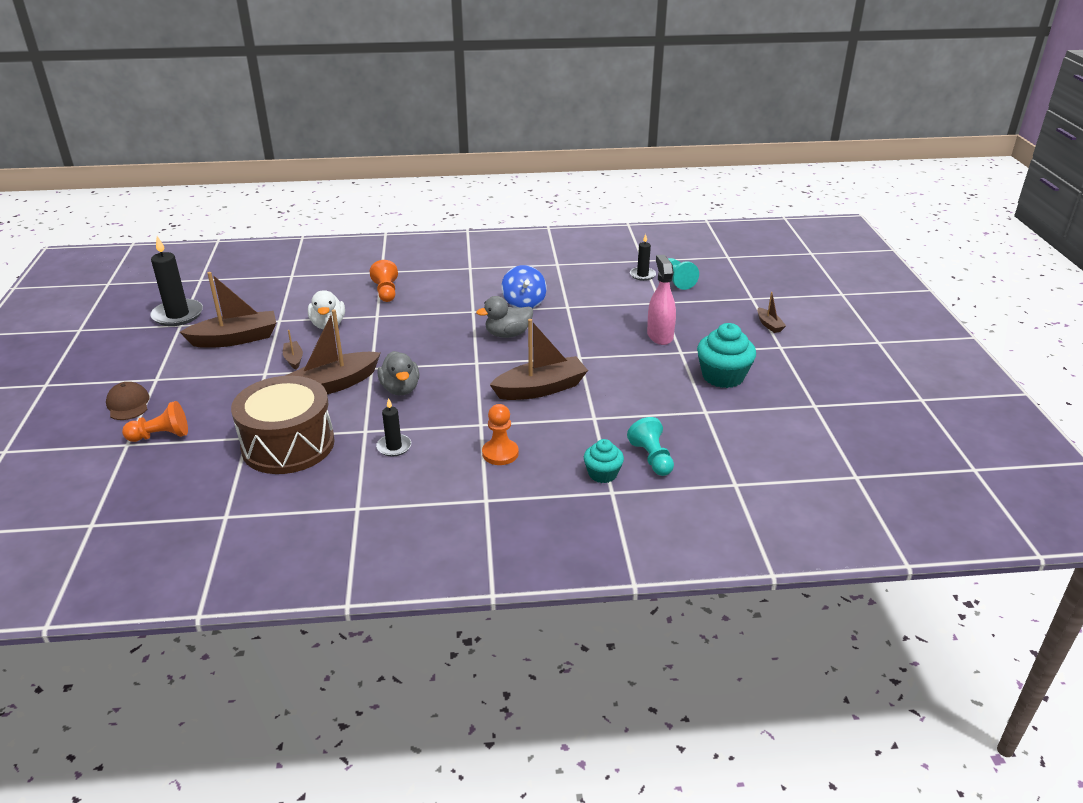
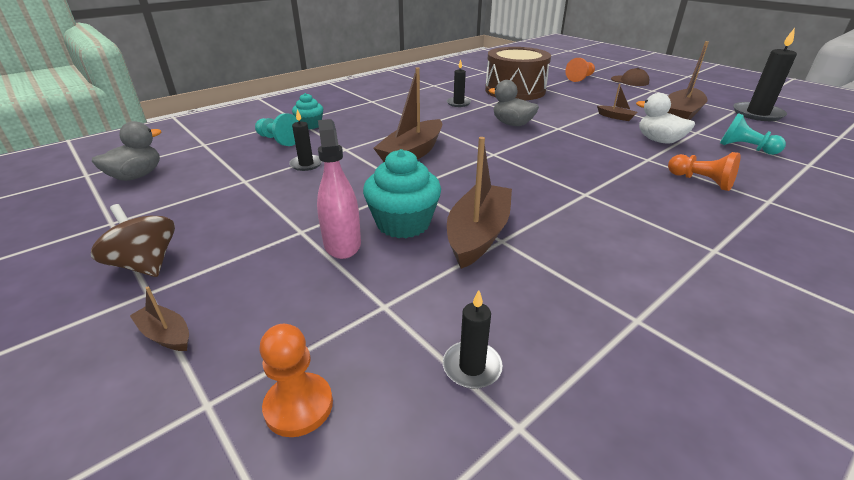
camera: 145 degrees right, 0 degrees up
brown boat [285,309,381,394] -> brown boat moved to [447,137,512,269]
grey duck [476,296,533,338] -> grey duck moved to [92,121,162,181]
orange pawn [482,404,519,465] -> orange pawn moved to [260,324,333,437]
blue spinning top [502,265,547,308] -> none
pink spray bottle [647,255,676,345] -> pink spray bottle turned 150 degrees counterclockwise [317,119,361,259]
turquoise pawn [668,258,699,290] -> turquoise pawn moved to [720,113,786,155]
turquoise cupcake [697,323,756,388] -> turquoise cupcake moved to [363,149,441,238]
none -> brown spinning top [91,204,175,277]
none -> black candle [289,109,322,171]

